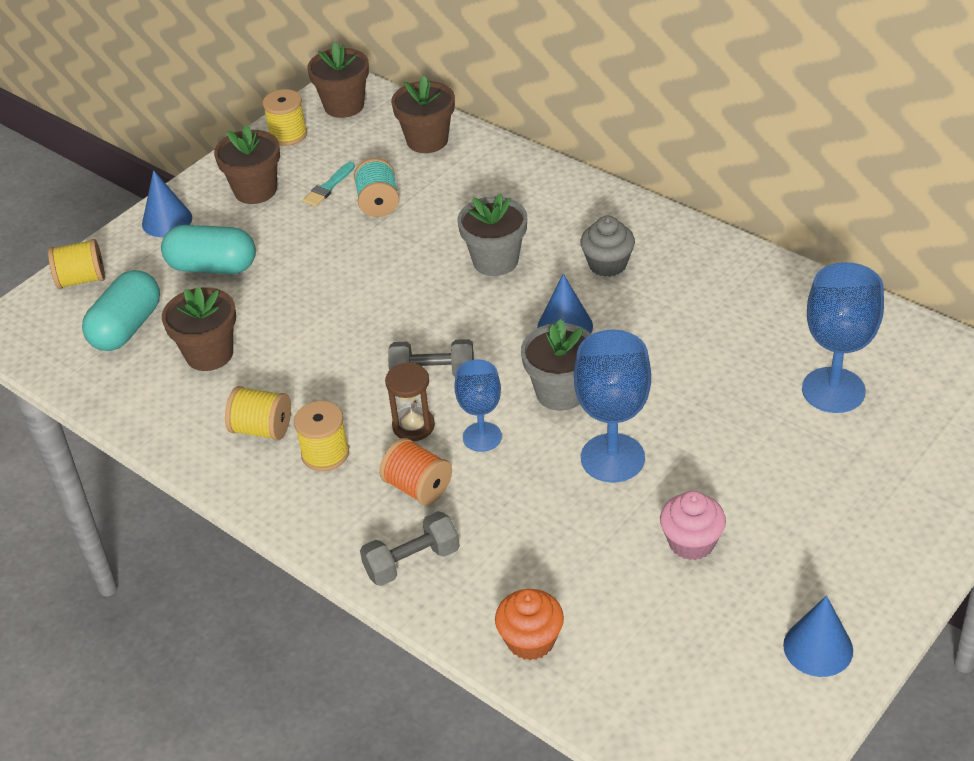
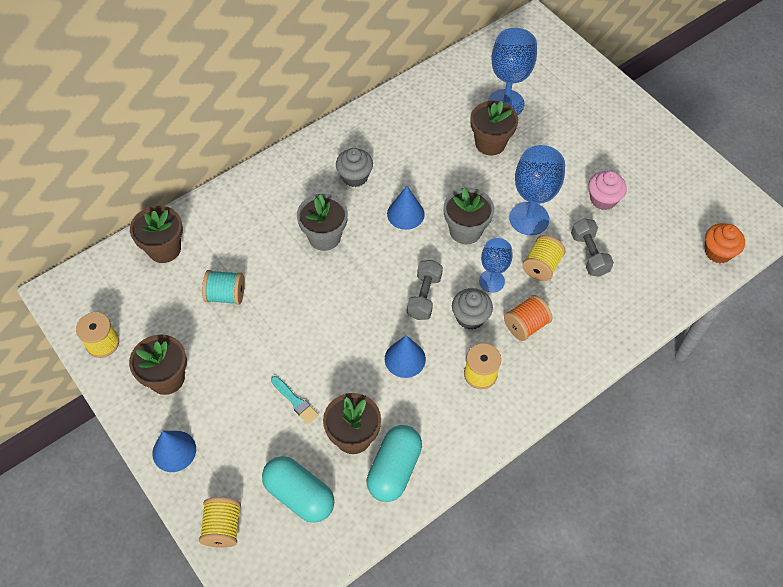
camera: 80 degrees left, 15 degrees up
turquoise capsule [161,225,256,274] -> turquoise capsule moved to [367,425,422,502]
yellow spool [225,386,291,441] -> yellow spool moved to [522,235,565,281]
turquoise brush [303,162,355,207] -> turquoise brush moved to [271,376,319,424]
brown flower pot [307,42,369,118] -> brown flower pot moved to [470,101,518,155]
grey dumbbell [360,511,460,586] -> grey dumbbell moved to [571,218,614,277]
brown hourglass [385,362,435,441] -> grey cupcake [452,288,493,330]
orange cupcake [495,589,564,660] -> orange cupcake moved to [705,223,745,263]
blue cone [783,595,853,677] -> blue cone moved to [385,335,426,378]

